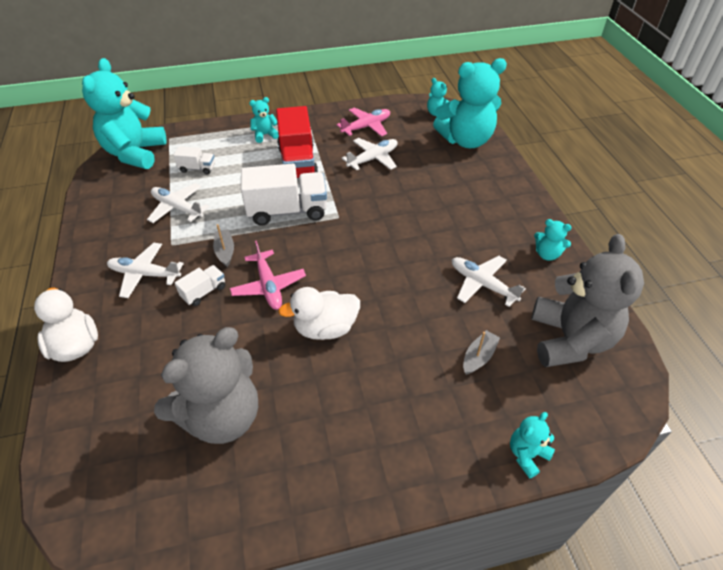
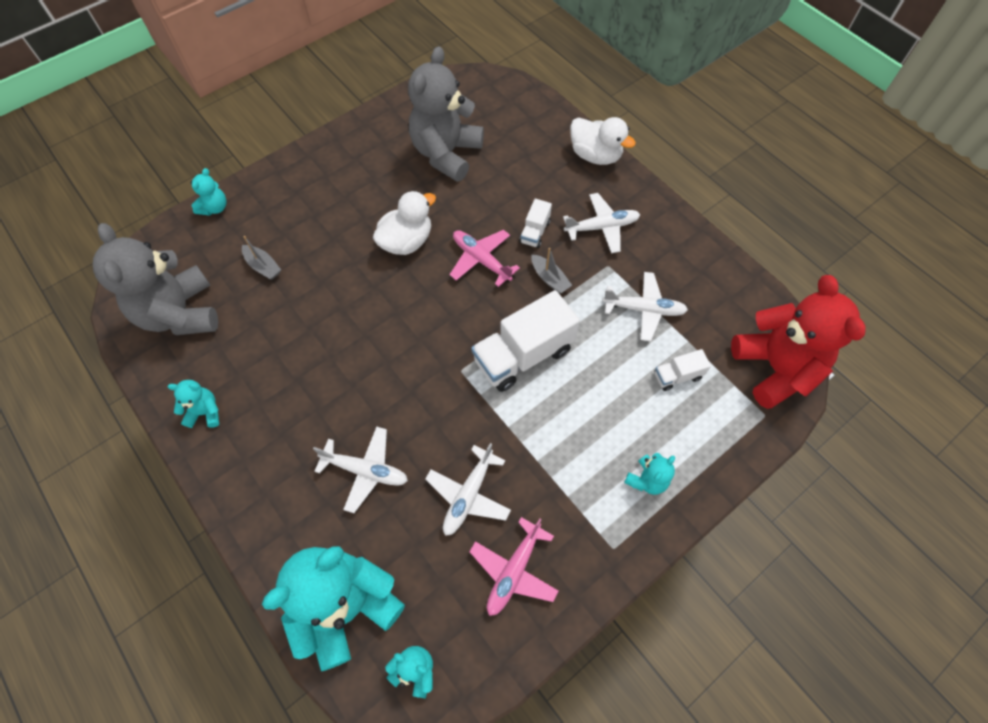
camera: 155 degrees right, 15 degrees up
turquoise teddy bear [82,58,167,169] -> red teddy bear [731,275,865,409]
red truck [276,106,318,179] -> none
white plane [452,256,526,307] -> white plane moved to [313,426,408,513]
grey boat [463,330,500,375] -> grey boat turned 60 degrees counterclockwise [242,236,281,280]

